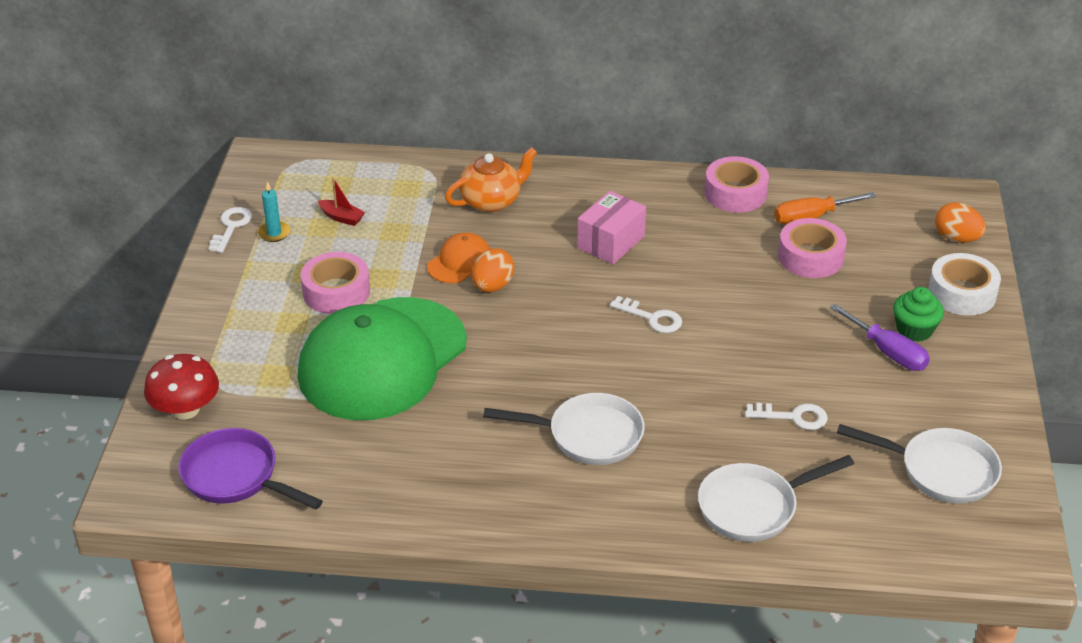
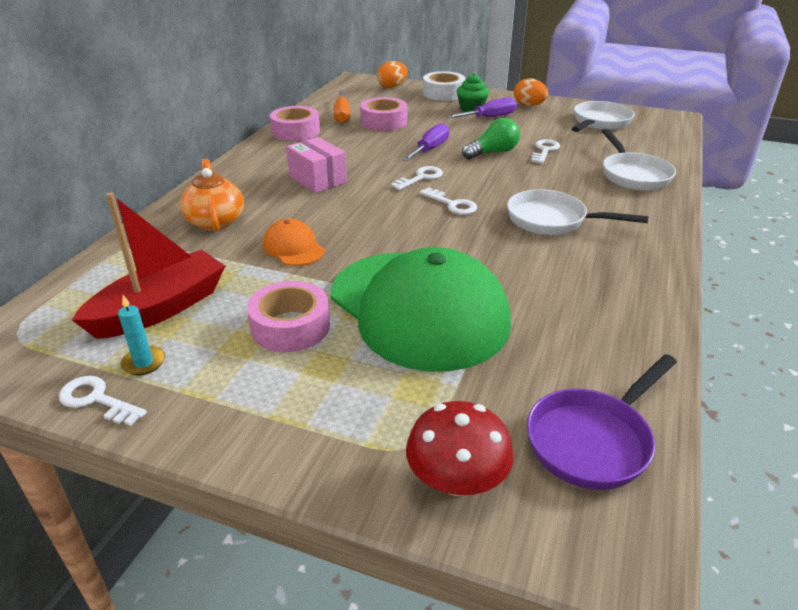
camera: 75 degrees left, 5 degrees down
red boat [318,178,365,226] -> red boat [72,192,225,339], size x2.39
orange egg [472,248,514,292] -> orange egg moved to [514,78,548,106]
white pan [483,393,645,465] -> white pan turned 90 degrees counterclockwise [507,189,649,235]
none -> purple screwdriver [402,123,449,161]
none -> white key [420,188,477,215]
none -> green light bulb [462,118,520,159]

